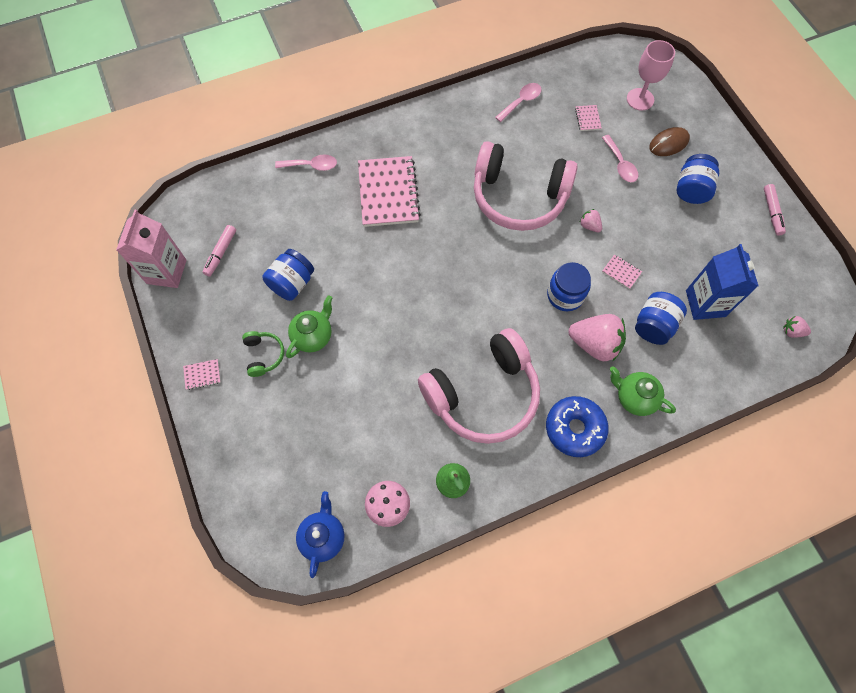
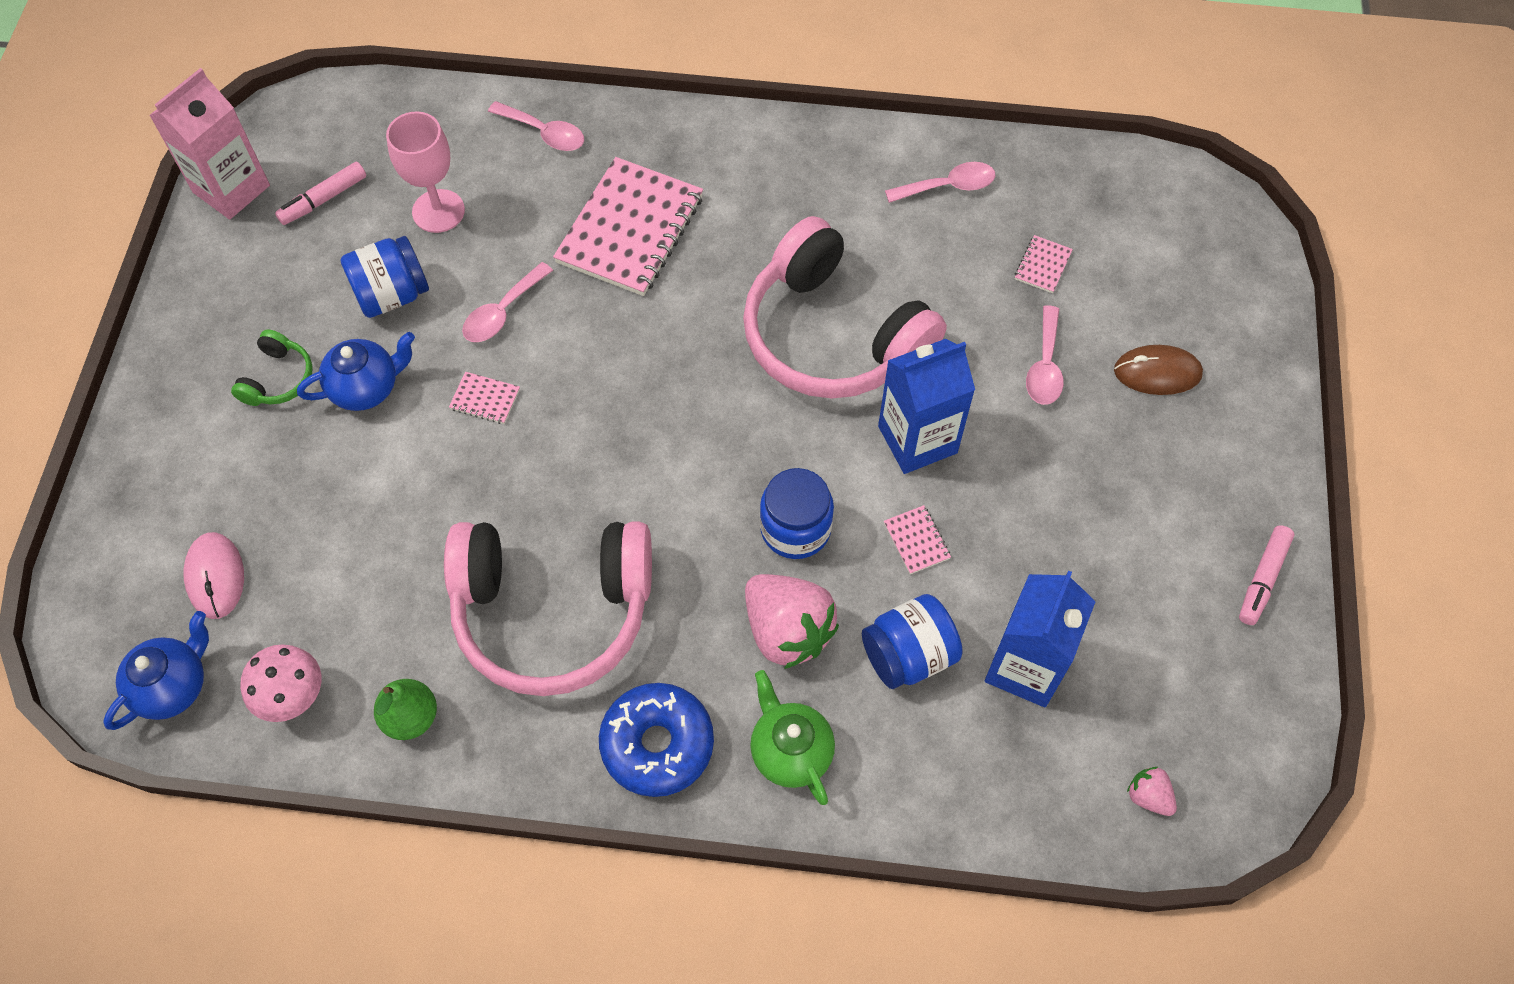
camera: 30 degrees right, 5 degrees down
pink notebook [183,359,221,390] -> pink notebook moved to [449,372,520,424]
green teapot [286,295,332,358] -> blue teapot [297,332,415,411]
pink strawberry [580,209,602,232] -> blue carton [878,339,975,474]
pink goblet [627,40,675,111] -> pink goblet moved to [386,112,465,233]
blue jar [677,154,719,204] -> none
none -> pink mouse [184,532,244,619]
none -> pink spoon [462,262,553,342]

